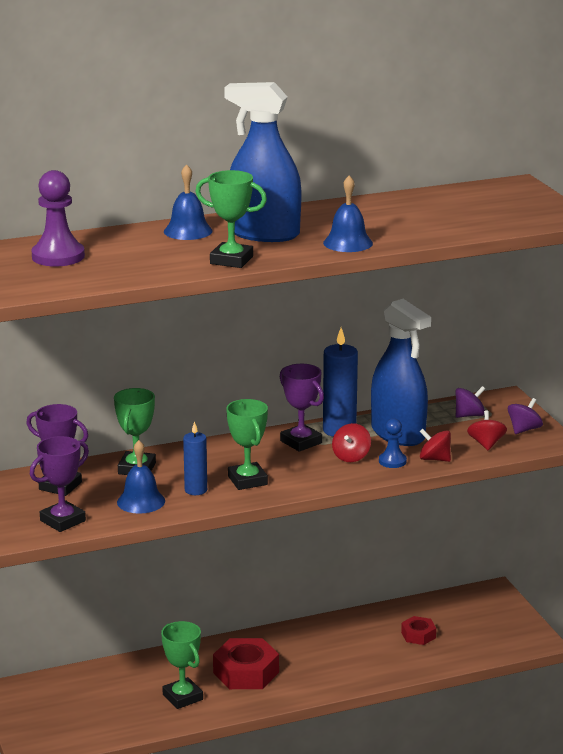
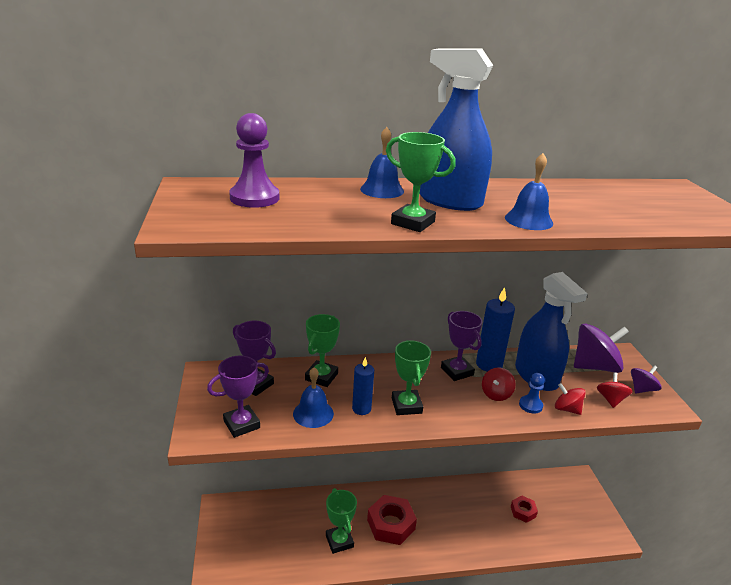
camera: 10 degrees right, 5 degrees up
purple spinning top [456,386,485,418] -> purple spinning top [574,323,629,373], size x1.91

